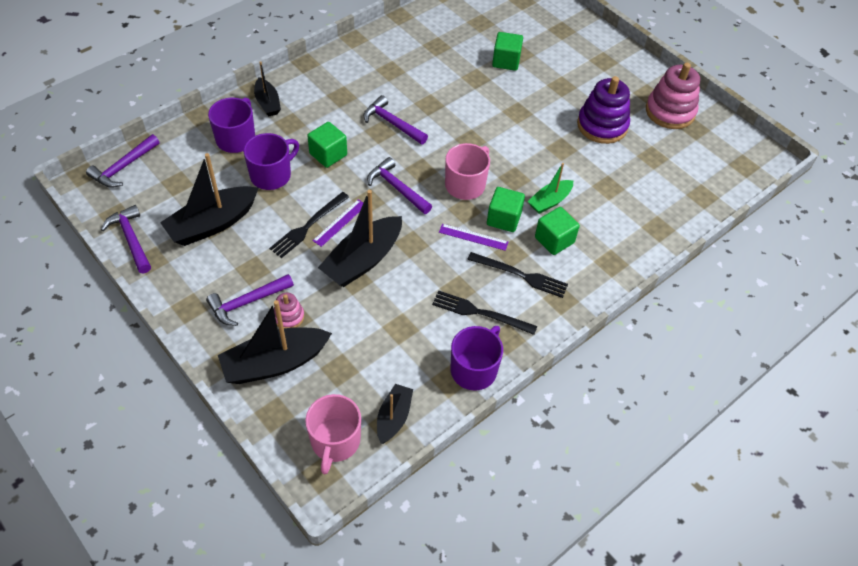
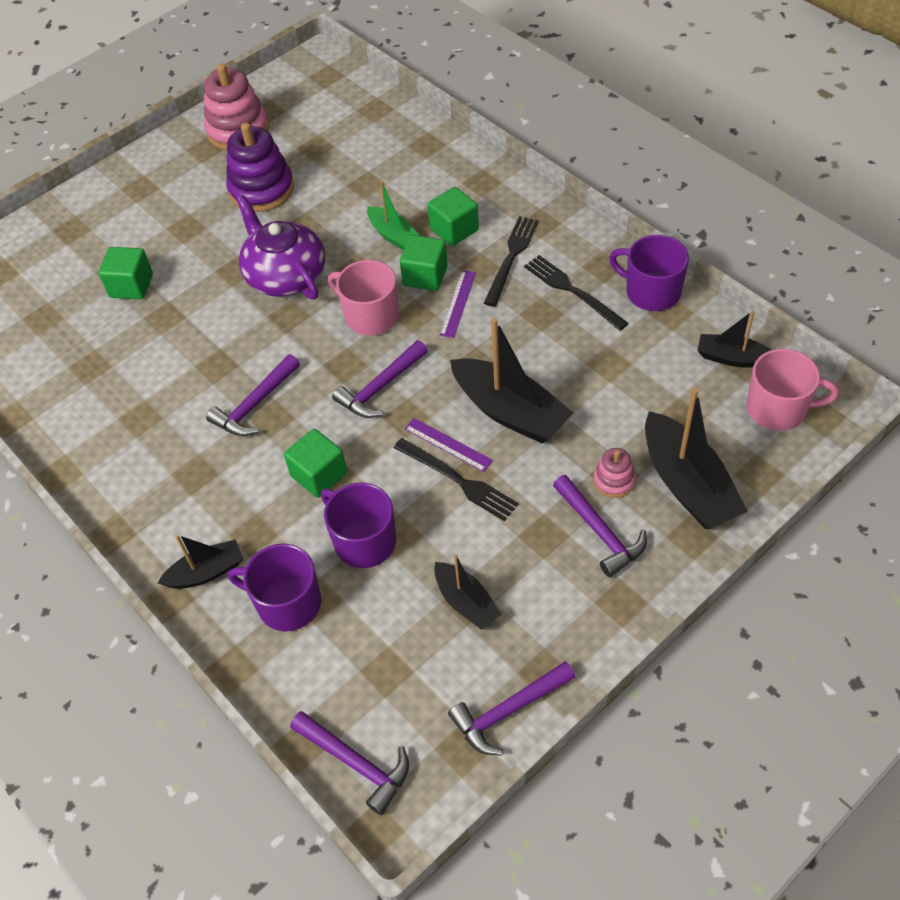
camera: 85 degrees left, 0 degrees up
black boat [160,153,258,246] -> black boat [434,554,502,630], size x0.57
black fork [432,290,537,335] -> black fork turned 120 degrees clockwise [524,255,629,331]
none -> purple teapot [236,195,325,300]

